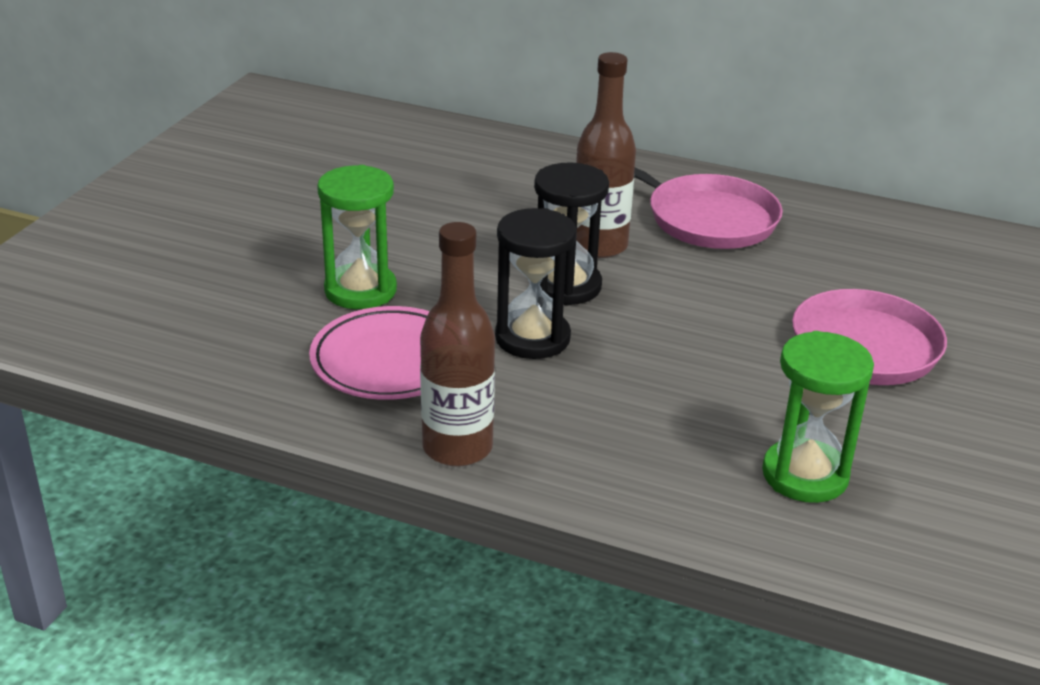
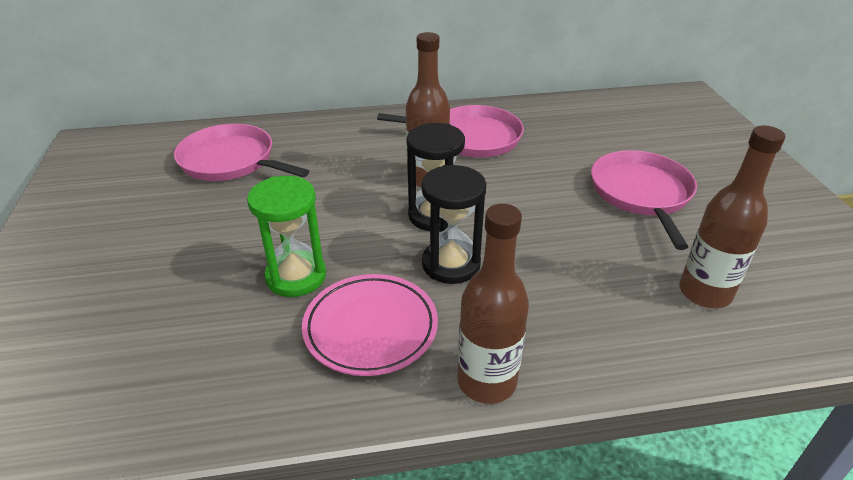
camera: 30 degrees left, 5 degrees up
green hourglass [762,331,874,503] -> brown bottle [679,125,786,308]
none -> pink pan [174,124,309,181]

